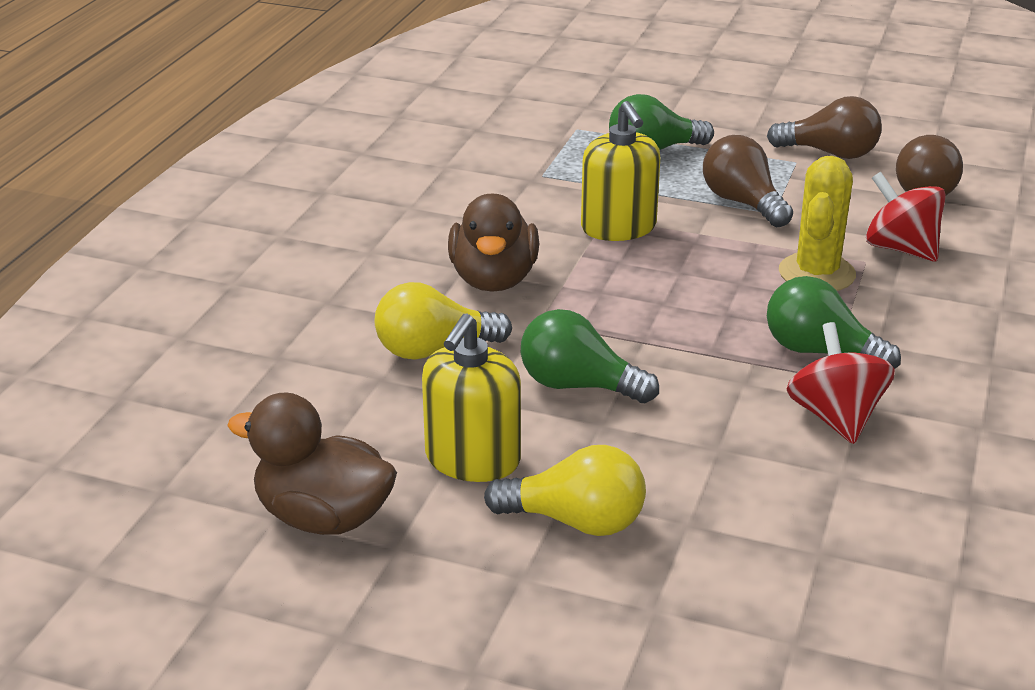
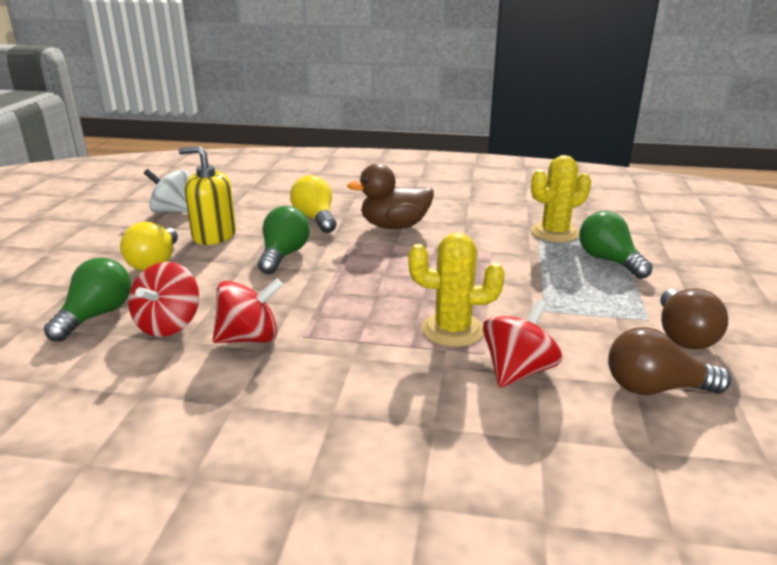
camera: 80 degrees right, 5 degrees down
brown duck [227,392,397,535] -> white spinning top [144,169,190,213]
yellow soap dispenser [581,101,660,241] -> none
brown light bulb [703,135,793,227] -> none
green light bulb [767,276,901,369] -> green light bulb moved to [44,258,131,342]
none -> red spinning top [128,262,199,337]
none -> yellow cactus [531,155,591,242]

